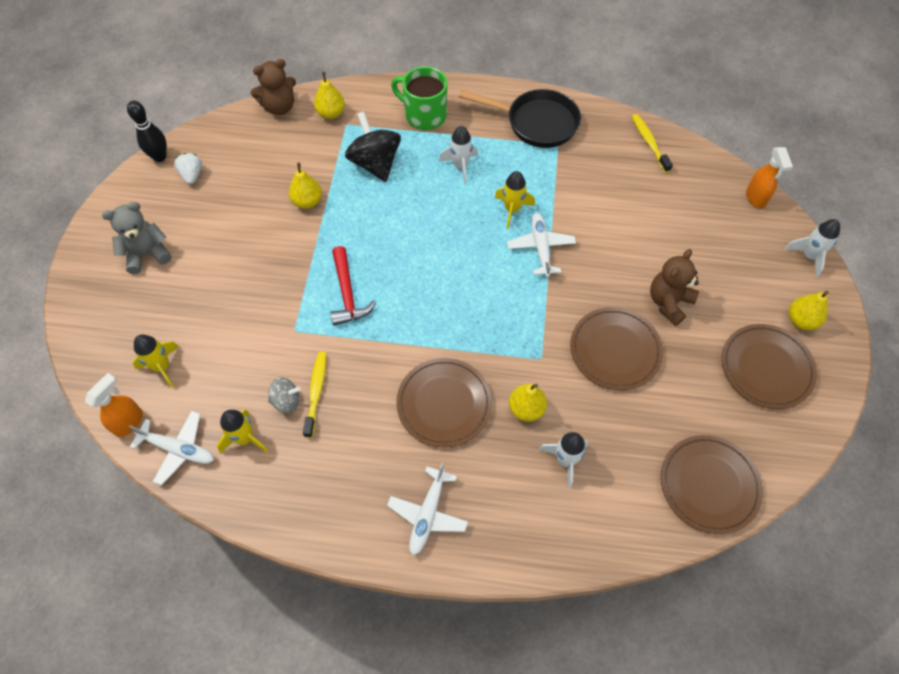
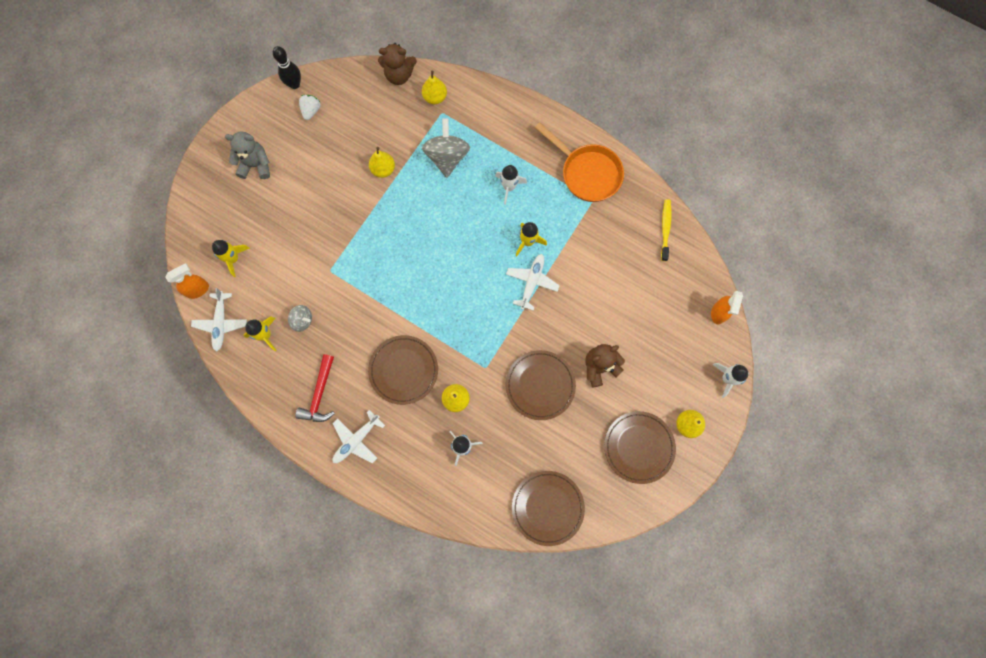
camera: 25 degrees right, 15 degrees up
white plane [128,411,214,485] -> white plane turned 45 degrees clockwise [191,288,247,352]
yellow toothbrush [303,352,326,438] -> none
red hammer [331,246,376,326] -> red hammer moved to [295,354,335,422]
black spinning top [345,112,401,182] -> grey spinning top [422,118,470,178]
green mug [391,66,447,130] -> none
black pan [459,89,581,148] -> orange pan [535,122,624,202]

